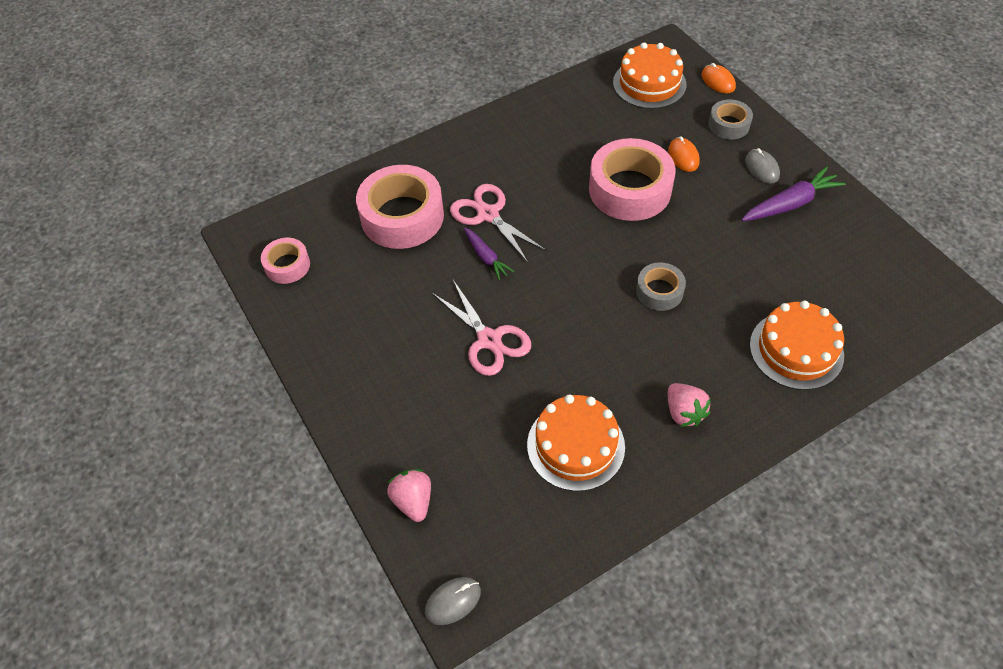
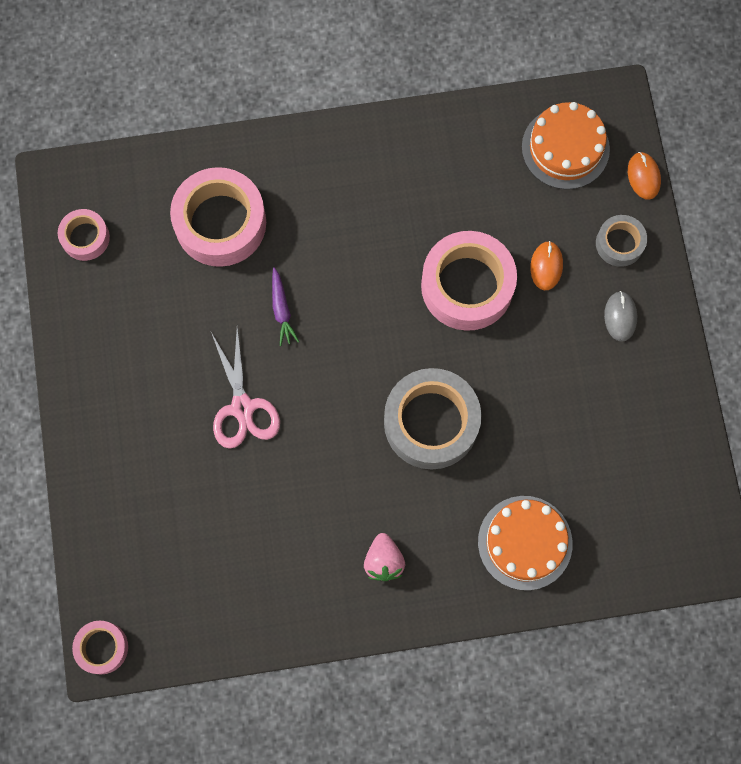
camera: 20 degrees right, 20 degrees up
pink strawberry [387,469,431,522] -> none
grey mouse [425,577,481,625] -> pink tape [72,621,128,675]
pink scissors [450,184,547,263] -> none
orange cake [527,394,625,491] -> none
grey tape [636,262,686,311] -> grey tape [384,368,481,470], size x1.91
purple carrot [741,167,846,221] -> none

